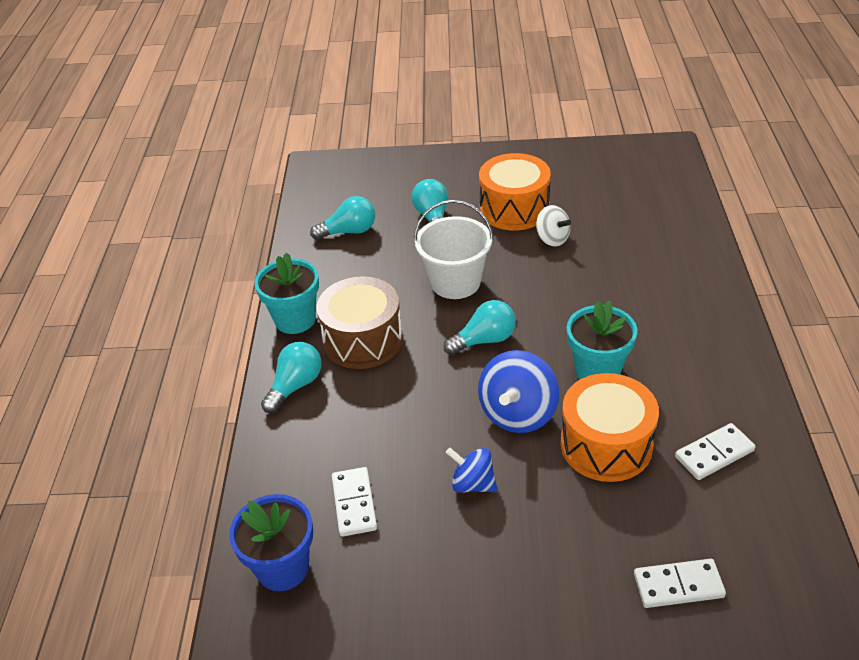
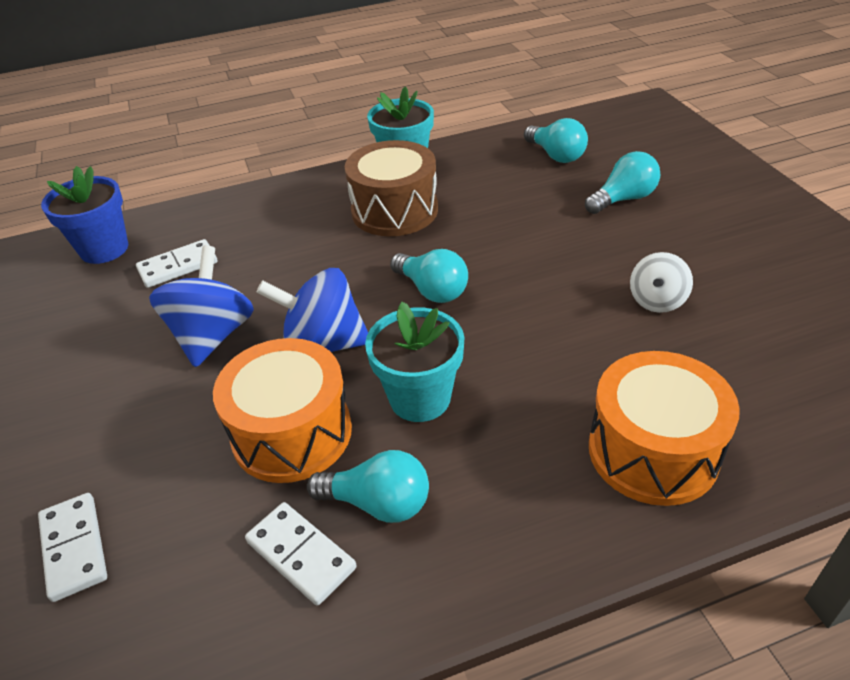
camera: 70 degrees right, 0 degrees up
turquoise light bulb [261,342,321,413] -> turquoise light bulb moved to [307,450,429,523]
white bucket [414,200,494,299] -> none
blue spinning top [446,448,497,493] -> blue spinning top [149,245,254,367], size x1.64
orange drum [479,153,551,230] -> orange drum moved to [589,351,740,506]

